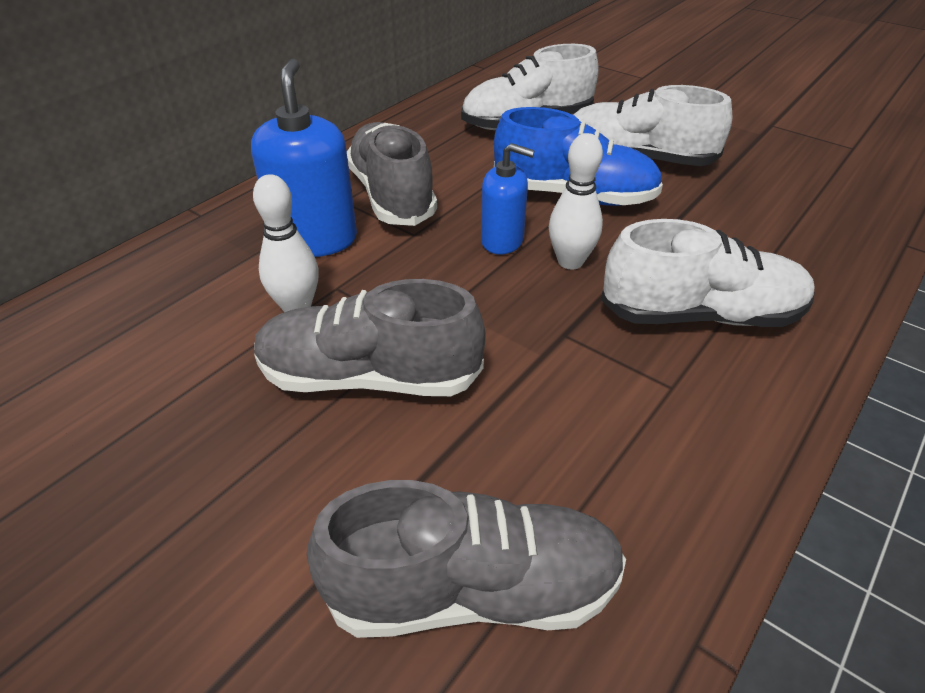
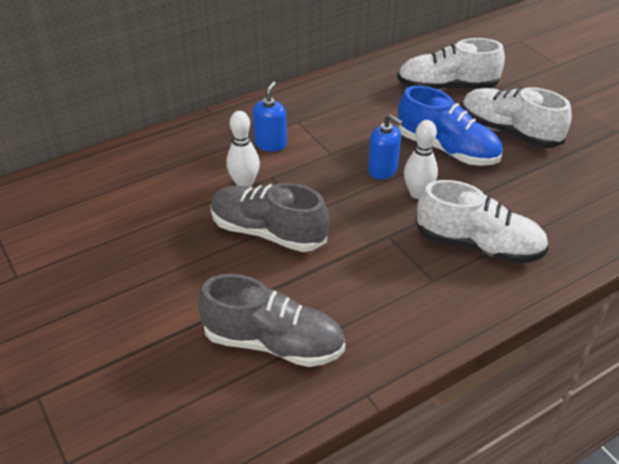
camera: 20 degrees right, 0 degrees up
blue soap dispenser [251,59,357,257] -> blue soap dispenser [253,82,287,152], size x0.62
grey shoe [347,122,437,226] -> none

